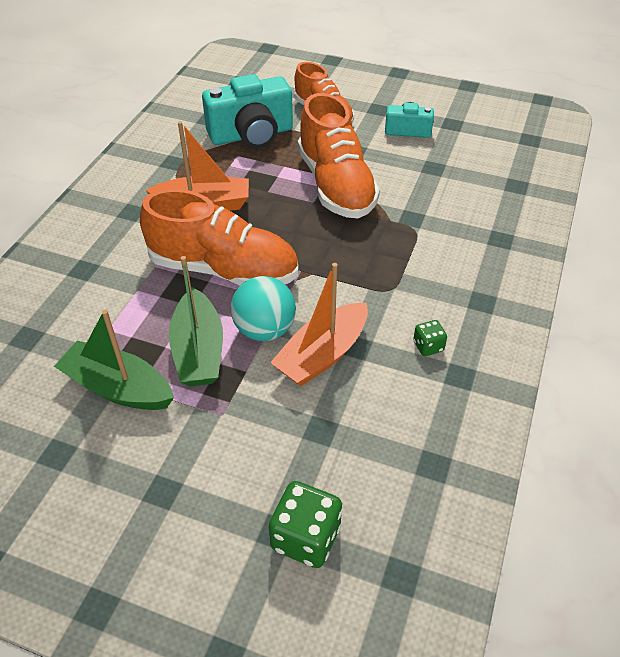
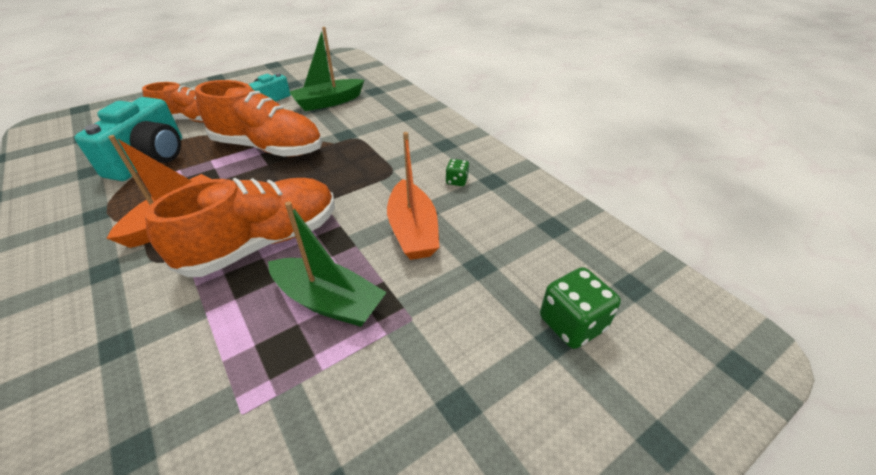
camera: 55 degrees left, 5 degrees down
green boat [54,310,174,410] -> green boat moved to [290,27,364,111]
turquoise ball [231,276,296,341] -> none

